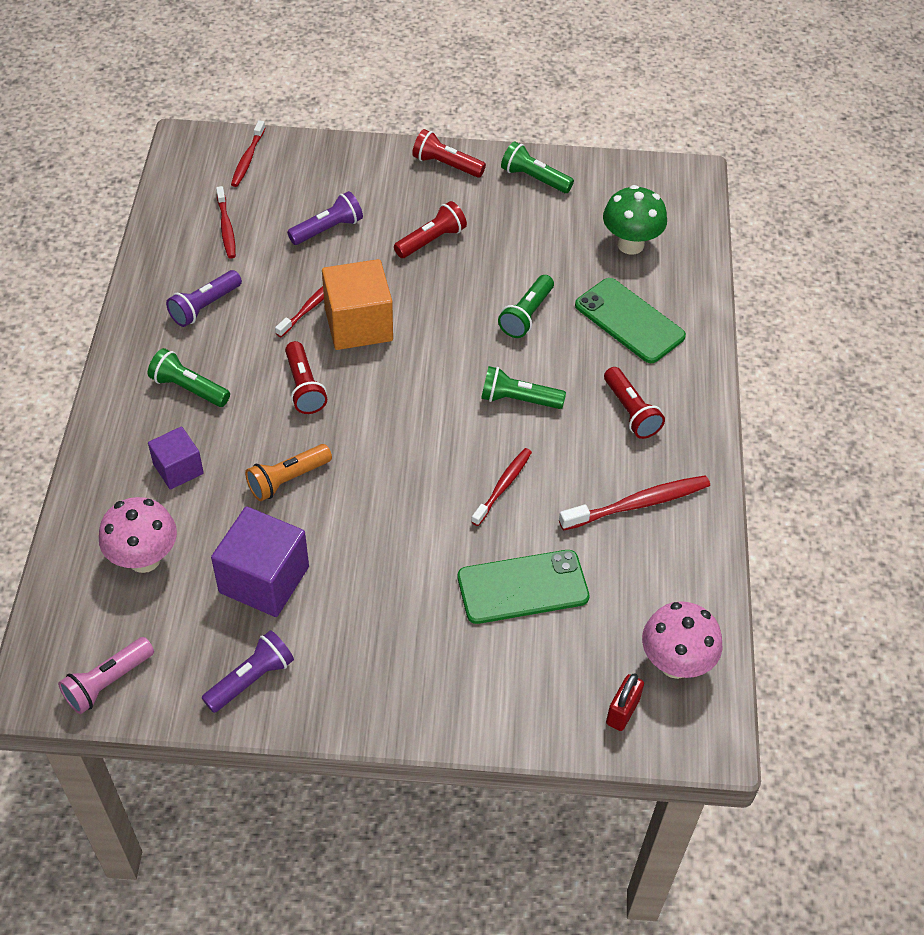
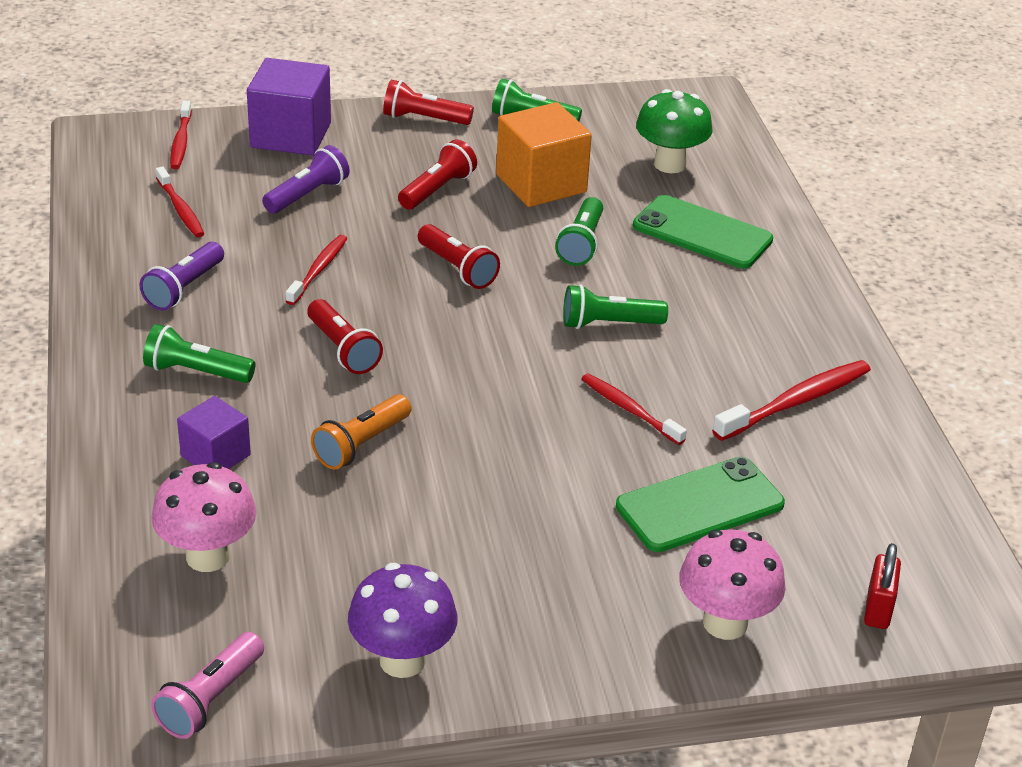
camera: 15 degrees left, 15 degrees down
purple flashlight [202,630,294,713] -> purple mushroom [348,563,458,678]
purple cube [211,506,309,617] -> purple cube moved to [247,58,331,155]
orange cube [322,259,393,350] -> orange cube moved to [496,102,592,207]
red toothbrush [471,448,532,526] -> red toothbrush turned 60 degrees counterclockwise [581,374,687,445]
red flashlight [604,367,665,439] -> red flashlight moved to [418,224,500,289]
pink mushroom [642,601,722,679] -> pink mushroom moved to [679,529,786,640]

